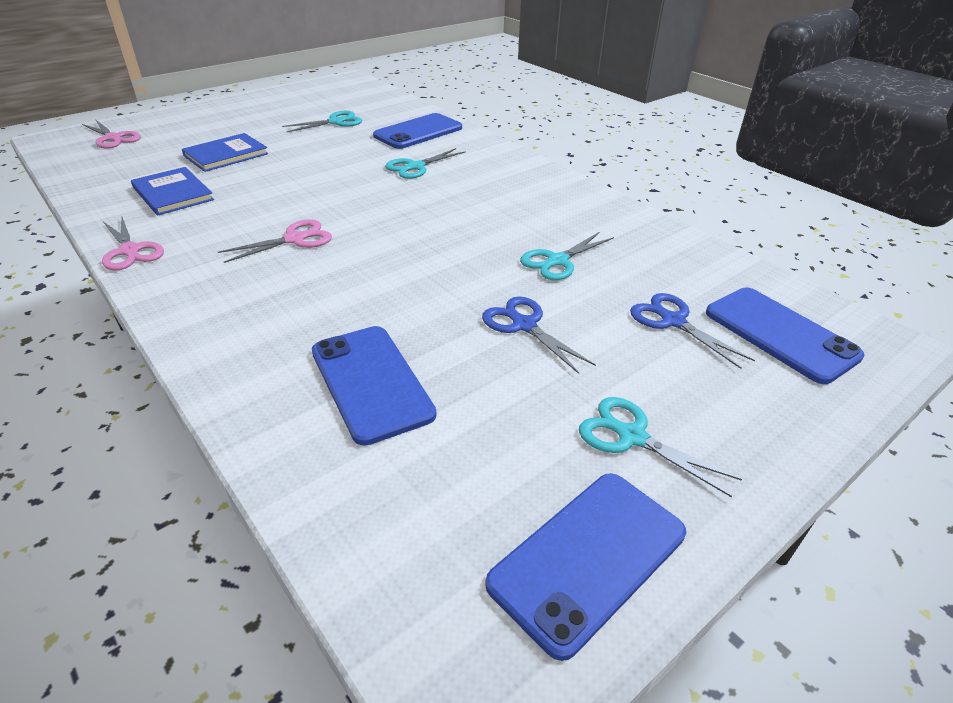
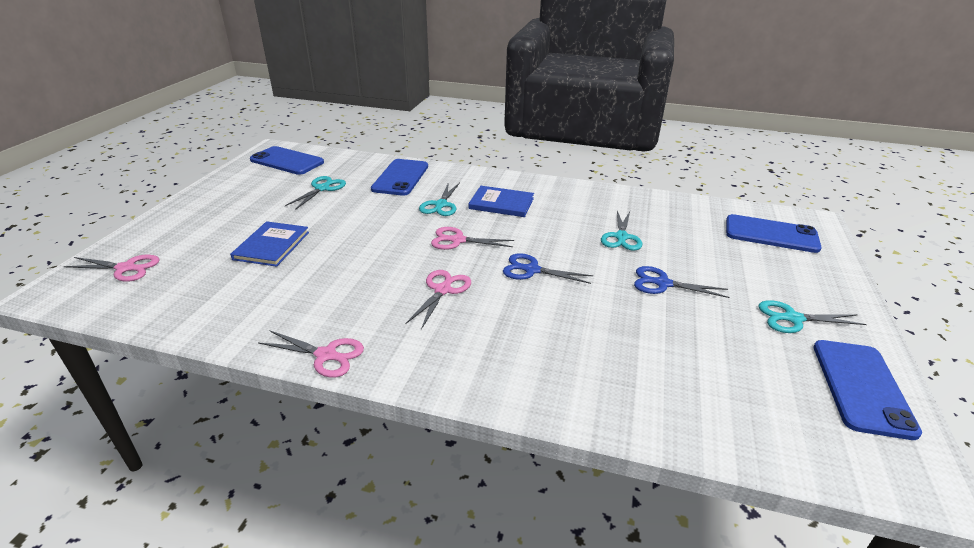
camera: 35 degrees left, 5 degrees down
blue book [131,167,214,216] -> blue book moved to [469,186,534,217]
blue phone [312,326,436,446] -> blue phone moved to [250,146,324,175]
blue scissors [630,293,755,369] -> blue scissors moved to [503,253,593,284]
none -> pink scissors [431,227,514,250]

